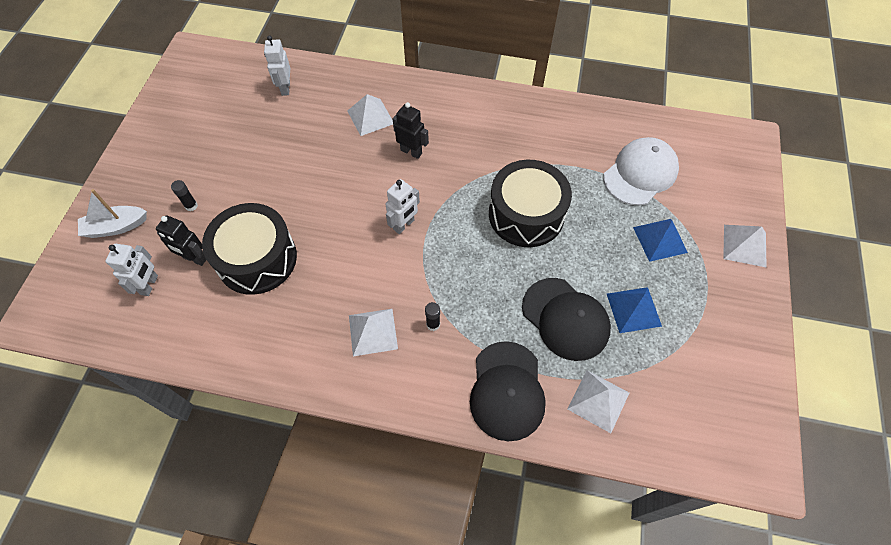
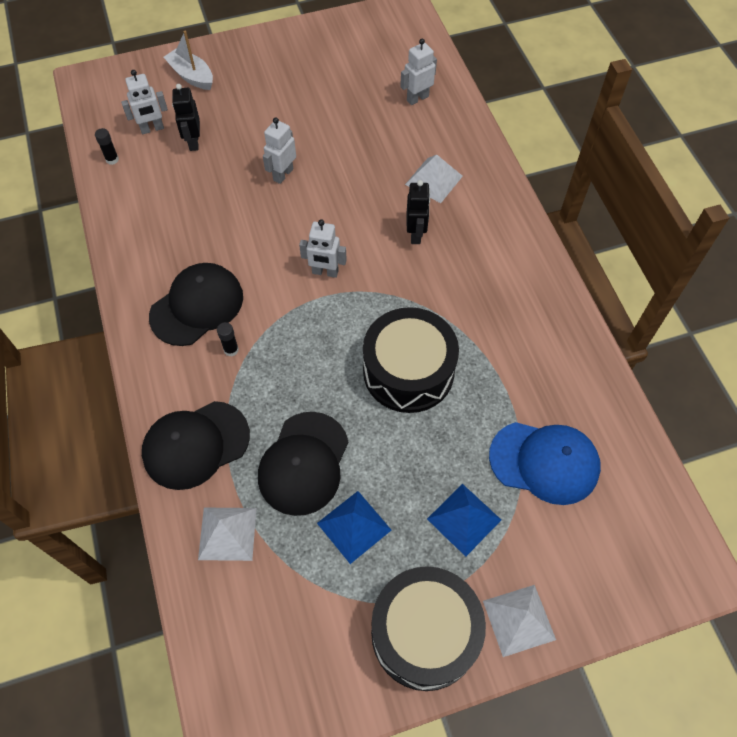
camera: 60 degrees right, 0 degrees up
black glue stick [171,180,198,211] -> black glue stick moved to [95,128,119,165]
black drum [202,203,297,295] -> black drum moved to [371,566,486,691]
white pyramid [349,309,398,356] -> black cap [149,263,243,346]
white cap [603,137,679,205] -> blue cap [489,422,601,505]
none -> white robot [263,117,296,184]

